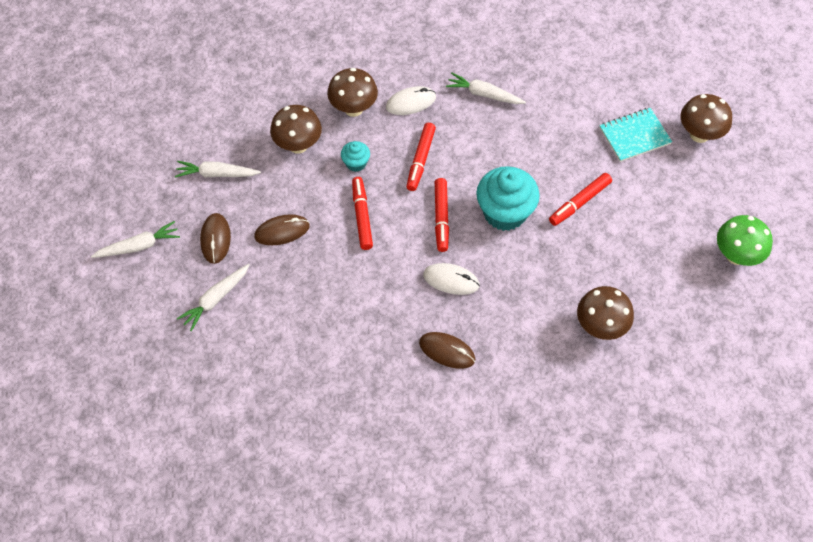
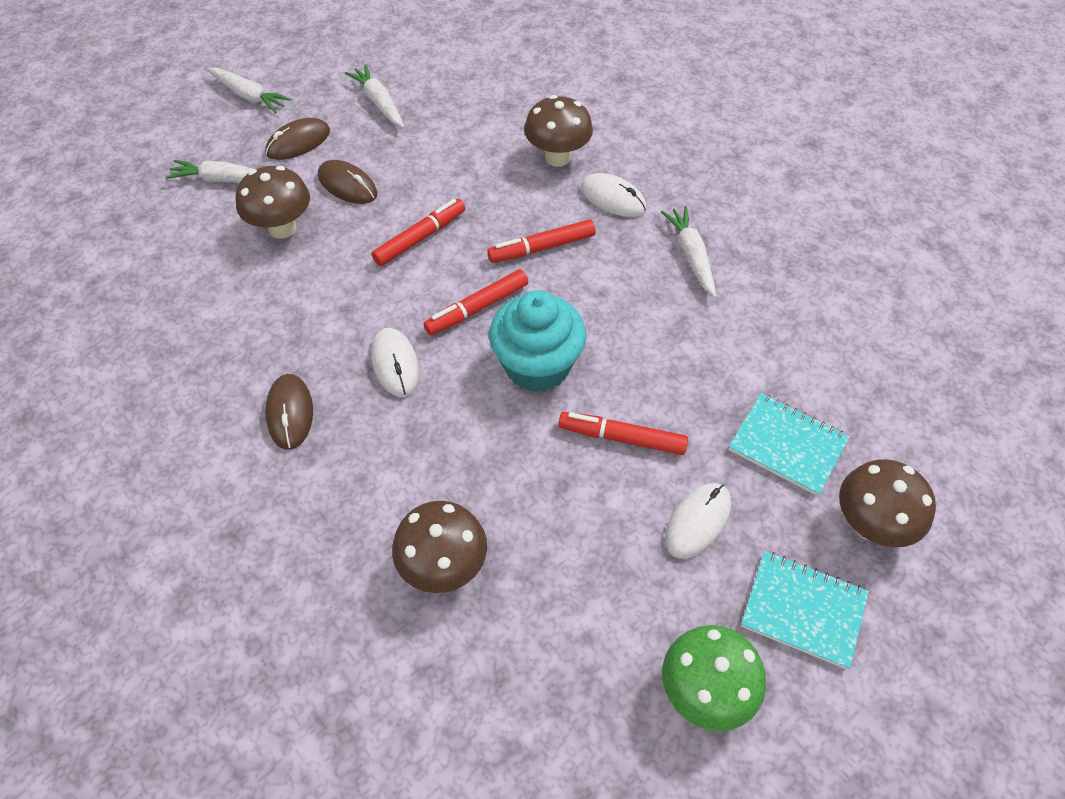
camera: 55 degrees right, 5 degrees down
brown mushroom [270,105,322,154] -> brown mushroom moved to [235,166,310,239]
turquoise cupcake [341,141,370,172] -> none
none -> white mouse [665,483,731,559]
none -> turquoise notebook [741,551,869,669]

